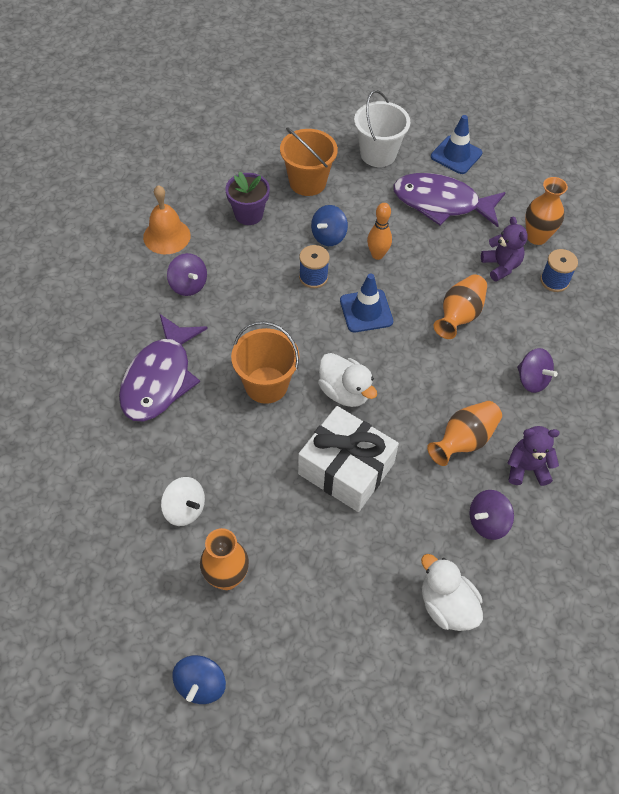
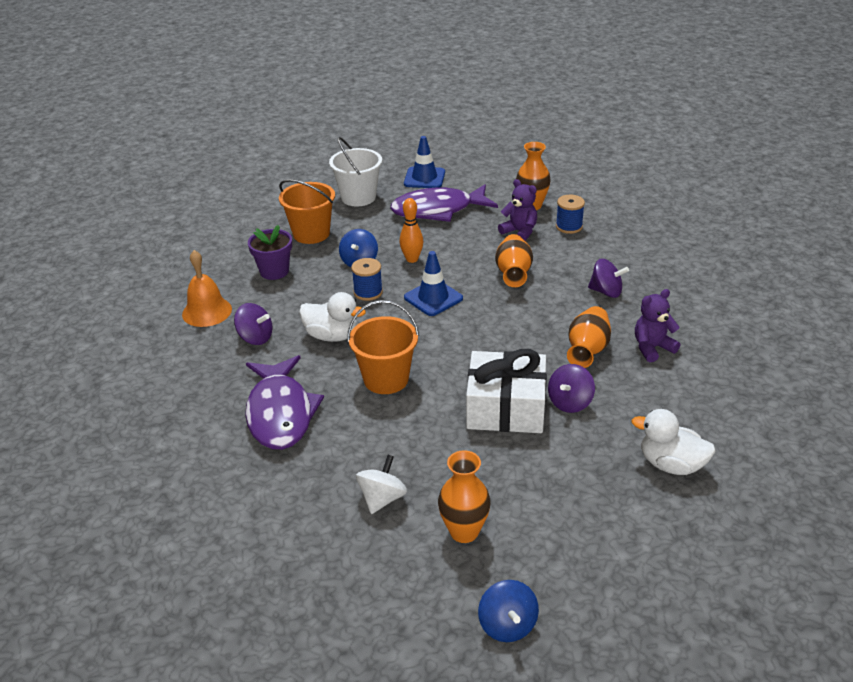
camera: 25 degrees left, 20 degrees down
white spinning top [161,477,205,526] -> white spinning top turned 75 degrees counterclockwise [356,455,407,514]
white duck [318,353,377,407] -> white duck moved to [299,292,366,342]
purple spinning top [469,490,514,540] -> purple spinning top moved to [548,364,595,413]

